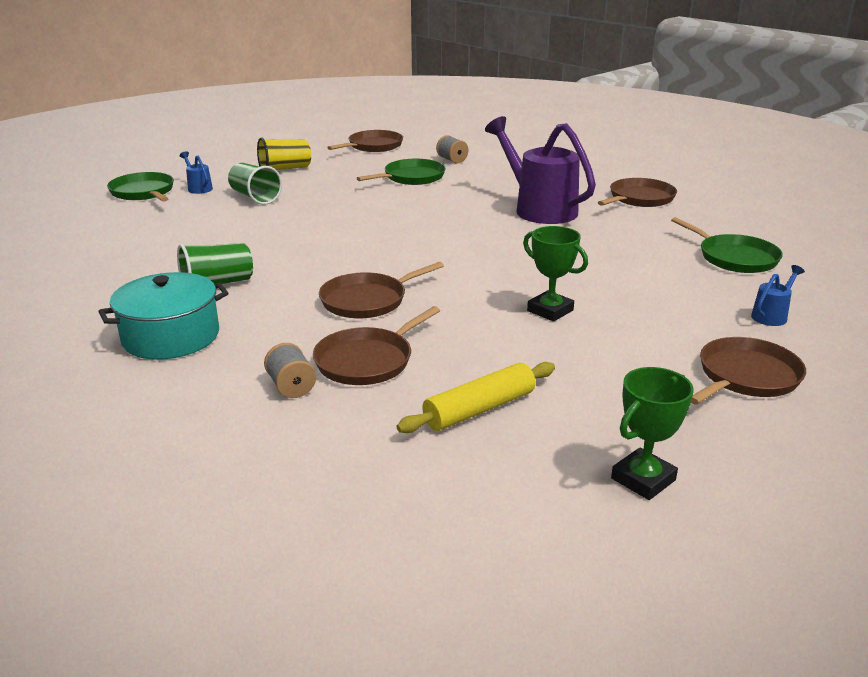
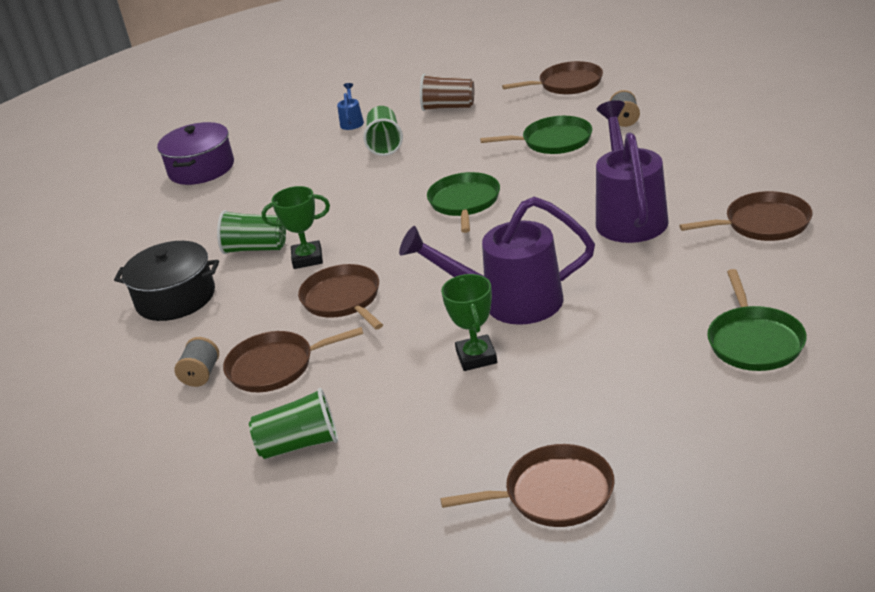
camera: 40 degrees right, 5 degrees up
turquoise pot [98,272,229,360] -> black pot [114,241,219,321]
green pan [107,172,174,201] -> green pan moved to [427,172,500,233]
yellow cup [257,137,311,170] -> brown cup [420,73,474,111]
brown pan [319,262,444,318] -> brown pan turned 60 degrees clockwise [298,264,383,329]
yellow rolling pin [397,362,555,433] -> green cup [249,388,338,459]
green trophy [611,367,694,500] -> green trophy moved to [262,186,330,269]
blue watering can [751,265,805,326] -> none
none -> purple pot [157,122,234,185]
none -> purple watering can [399,197,595,325]

